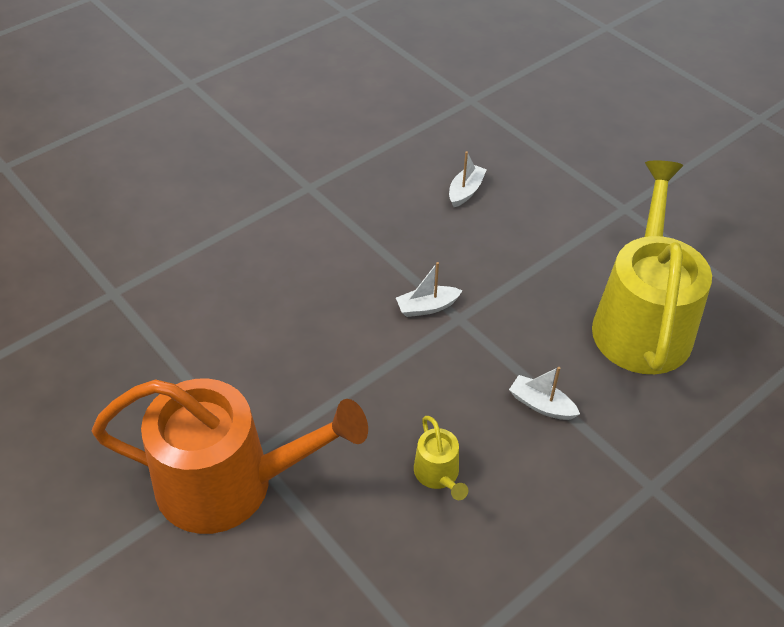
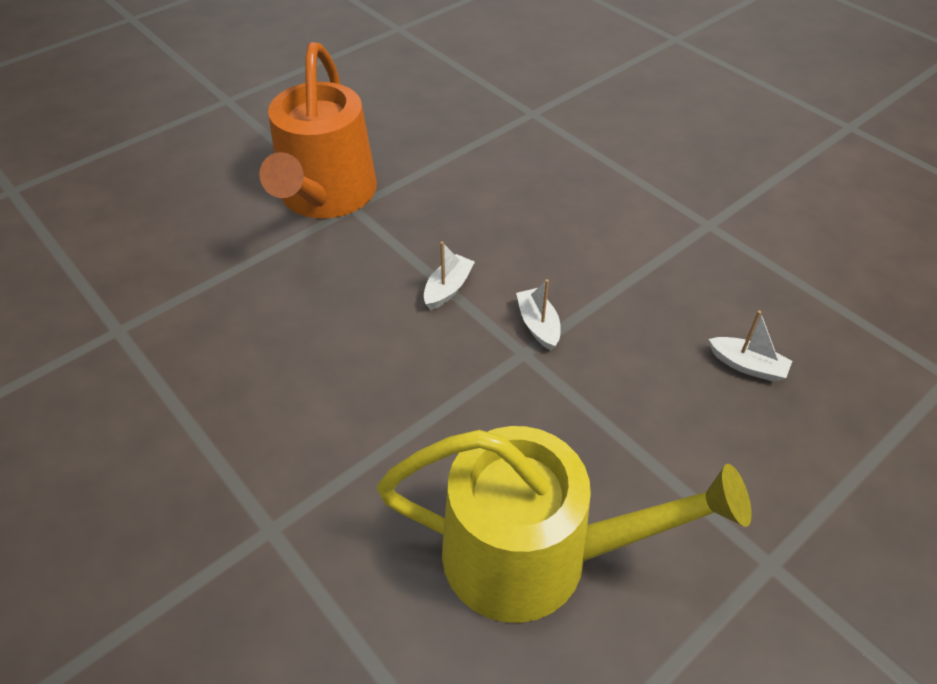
camera: 90 degrees right, 0 degrees up
yellow watering can [414,416,468,500] -> none
white boat [509,367,580,420] -> white boat moved to [424,242,475,310]

